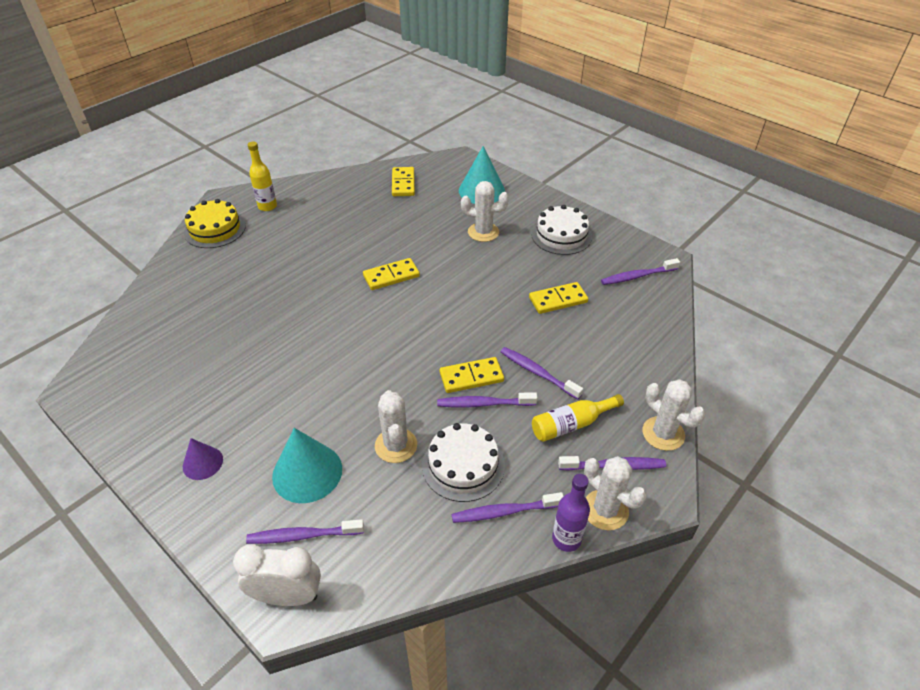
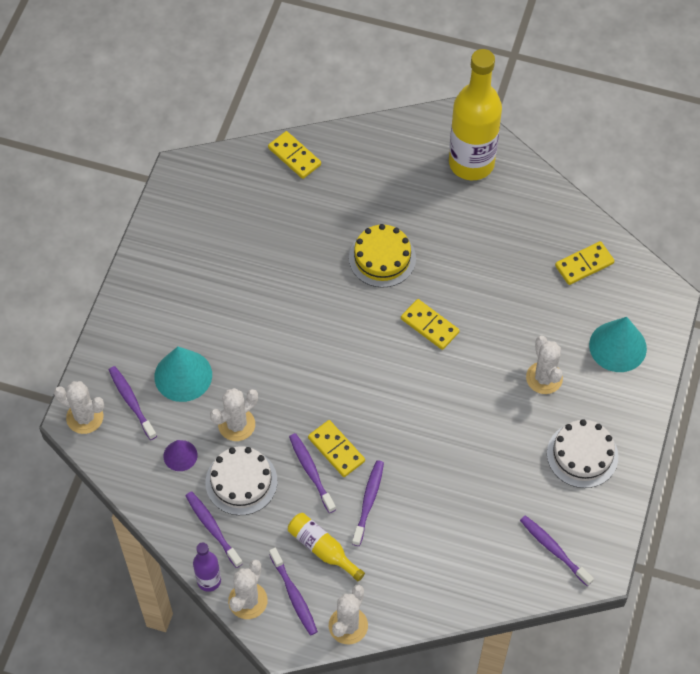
camera: 65 degrees right, 15 degrees up
purple cone [183,438,223,480] -> purple cone moved to [164,440,198,471]
yellow cake [184,199,246,248] -> yellow cake moved to [349,224,416,288]
white clock [233,544,321,606] -> white cactus [54,381,104,434]
yellow bottle [248,142,277,211] -> yellow bottle [449,49,502,180], size x2.16
yellow domino [529,282,588,314] -> yellow domino moved to [268,131,321,179]

